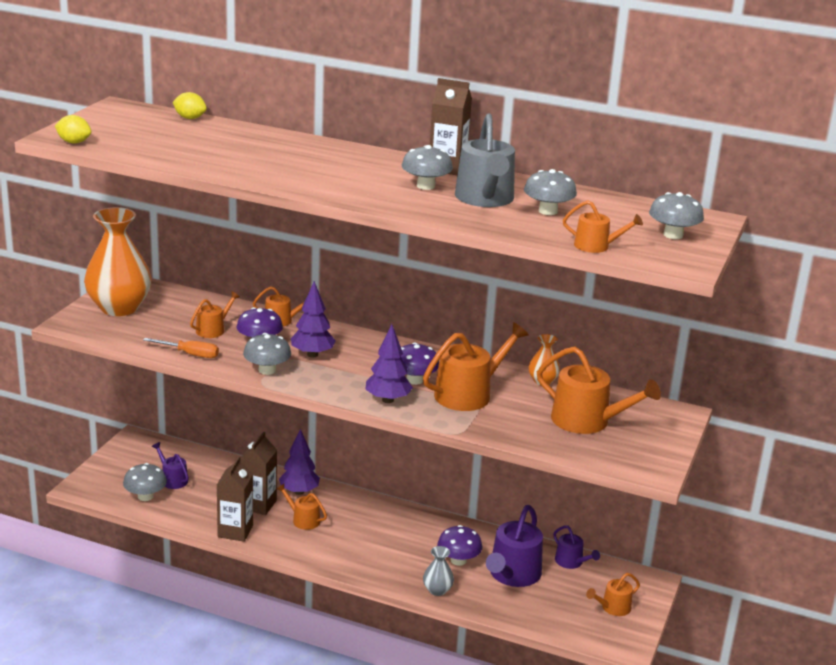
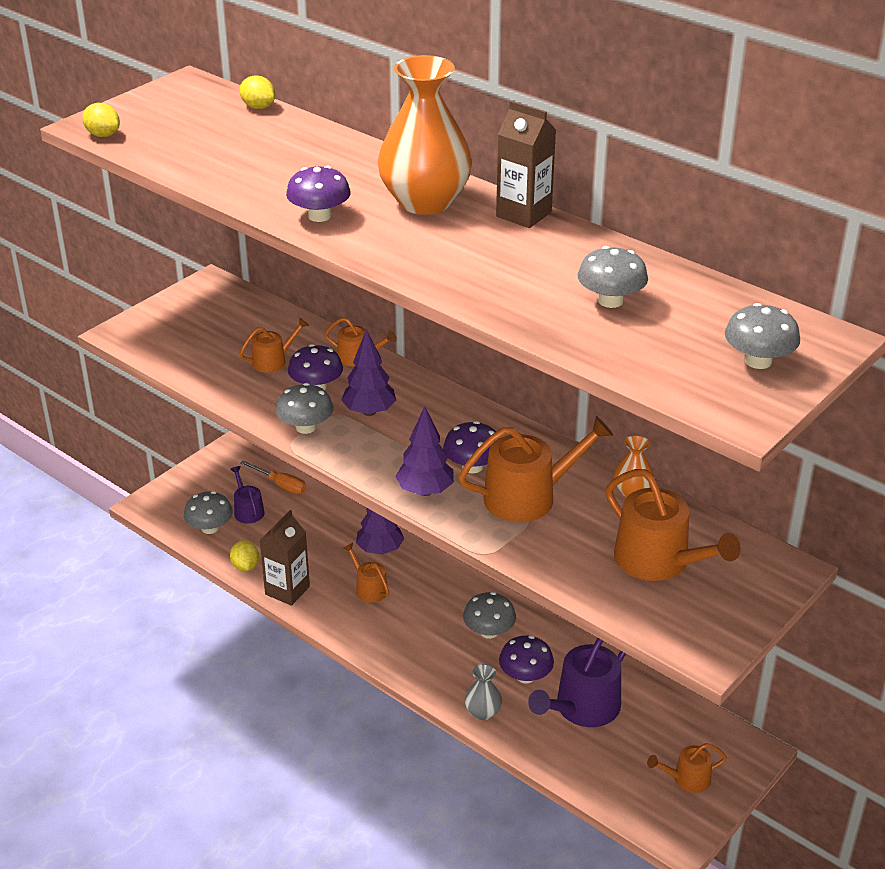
camera: 20 degrees right, 10 degrees up
orange vase [84,207,152,316] -> orange vase moved to [378,55,472,215]
orange screwdriver [143,338,219,358] -> orange screwdriver moved to [240,460,306,494]
brown carton [240,432,277,515] -> none
grey mushroom [402,145,453,190] -> grey mushroom moved to [463,592,516,639]
grey watering can [455,113,515,207] -> none
purple watering can [553,525,600,569] -> none
orange watering can [563,200,643,253] -> none
none -> yellow lemon [230,540,259,572]
none -> purple mushroom [286,166,351,222]

